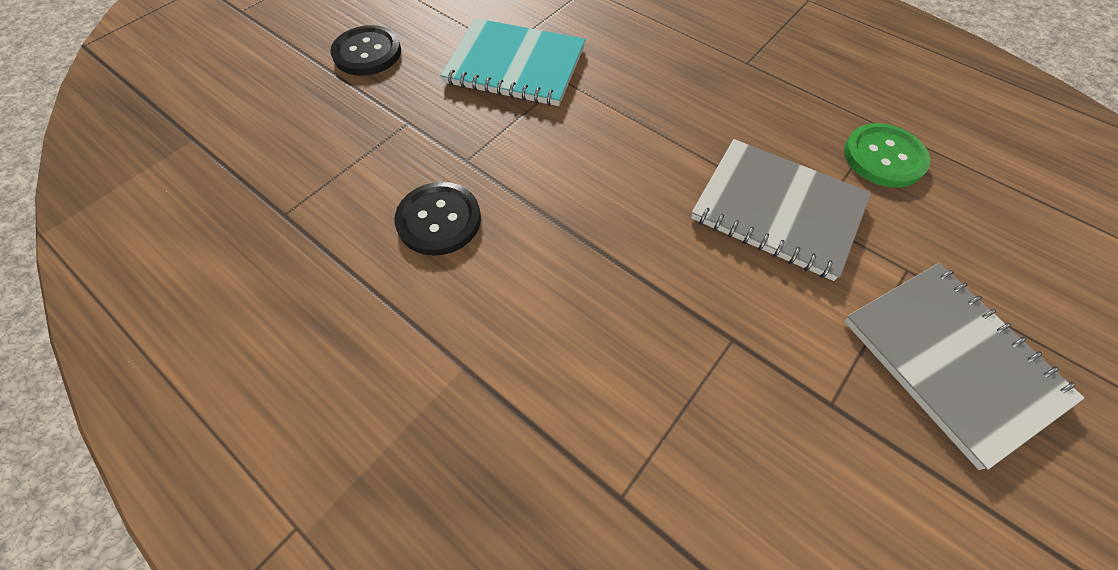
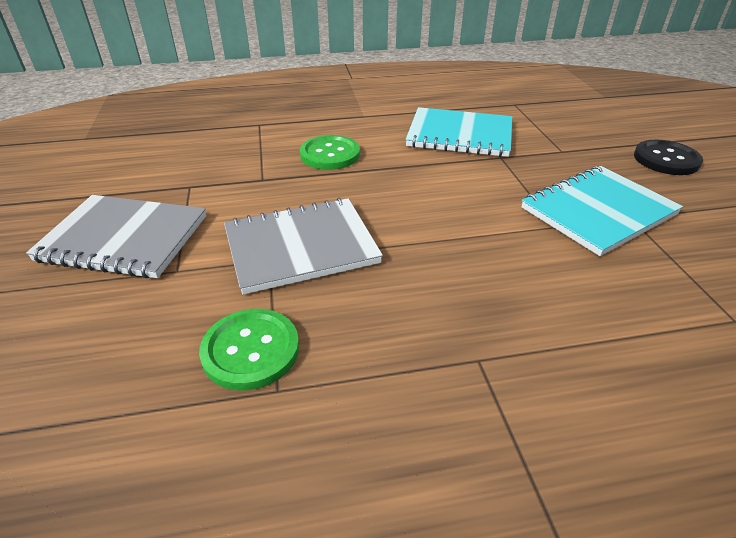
camera: 130 degrees right, 20 degrees down
black button [394,182,481,256] -> turquoise notebook [405,107,512,157]
none -> green button [300,135,360,170]

